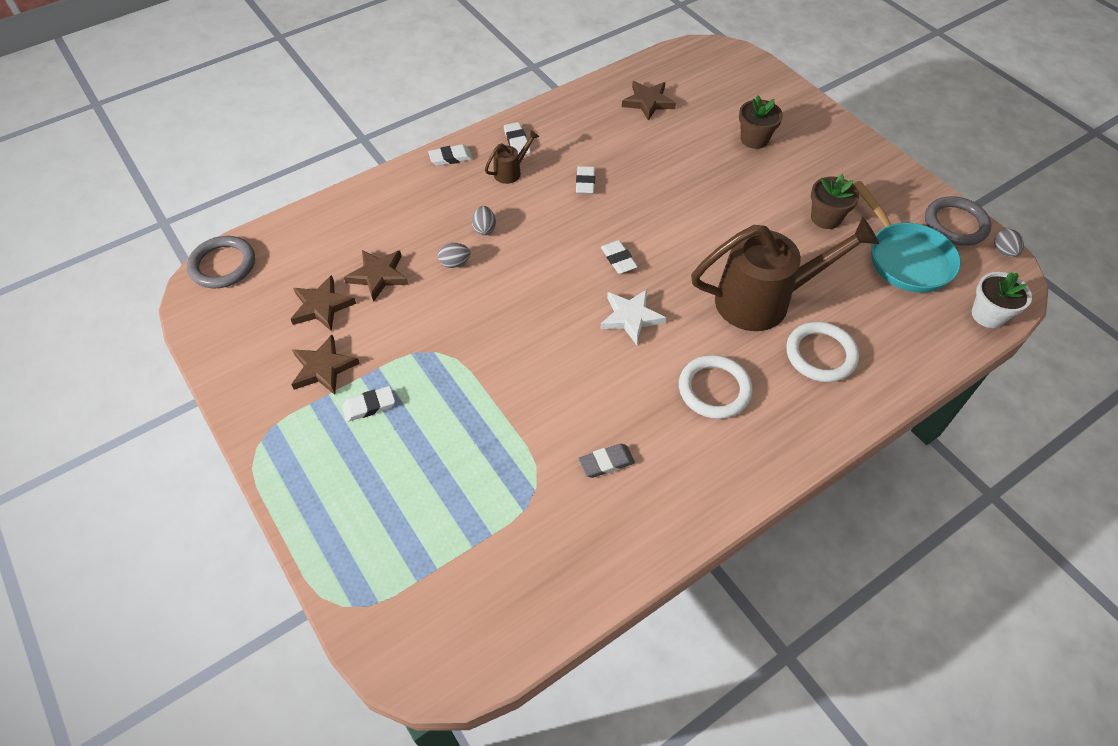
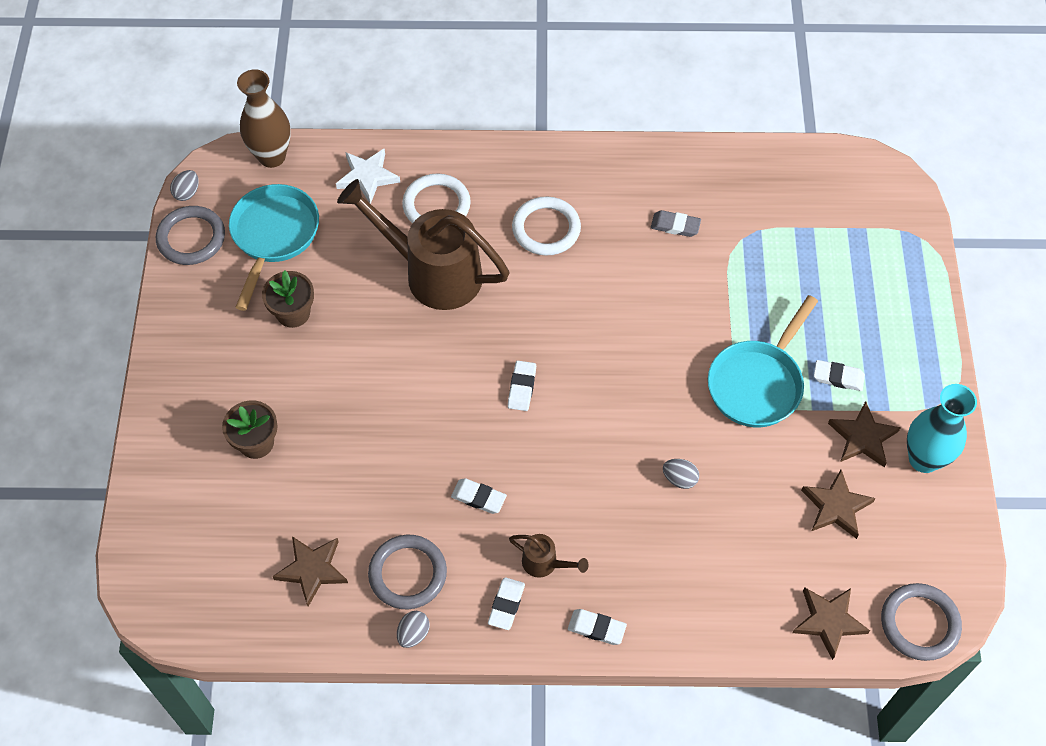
camera: 145 degrees left, 5 degrees up
brown star [344,250,409,302] -> brown star moved to [792,588,870,660]
grey egg [472,206,496,235] -> grey egg moved to [397,611,430,648]
brown watering can [485,130,539,184] -> brown watering can turned 150 degrees counterclockwise [509,534,588,578]
white eraser [576,166,595,194] -> white eraser turned 75 degrees clockwise [451,478,507,514]
white star [600,289,666,345] -> white star moved to [336,148,400,204]
white flower pot [972,272,1032,328] -> brown vase [237,69,291,168]
none -> grey ring [368,535,447,609]
none -> turquoise pan [708,295,818,427]
none -> turquoise vase [907,384,977,473]

